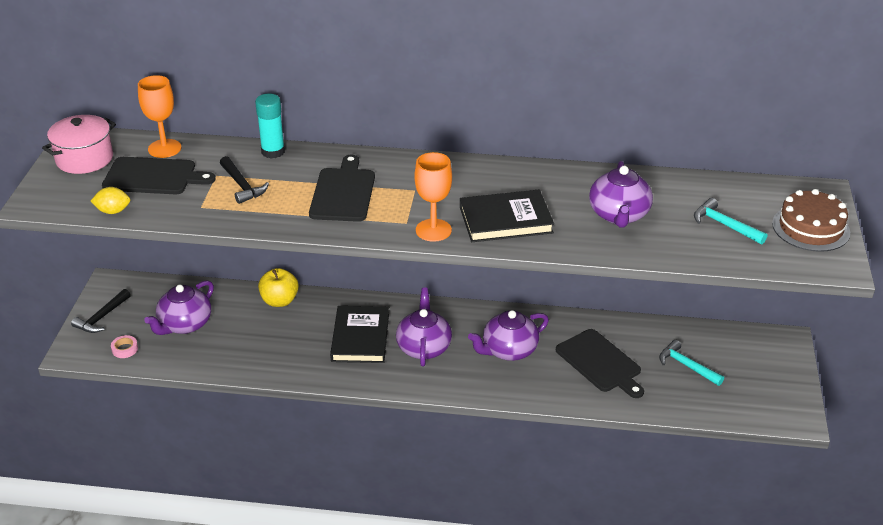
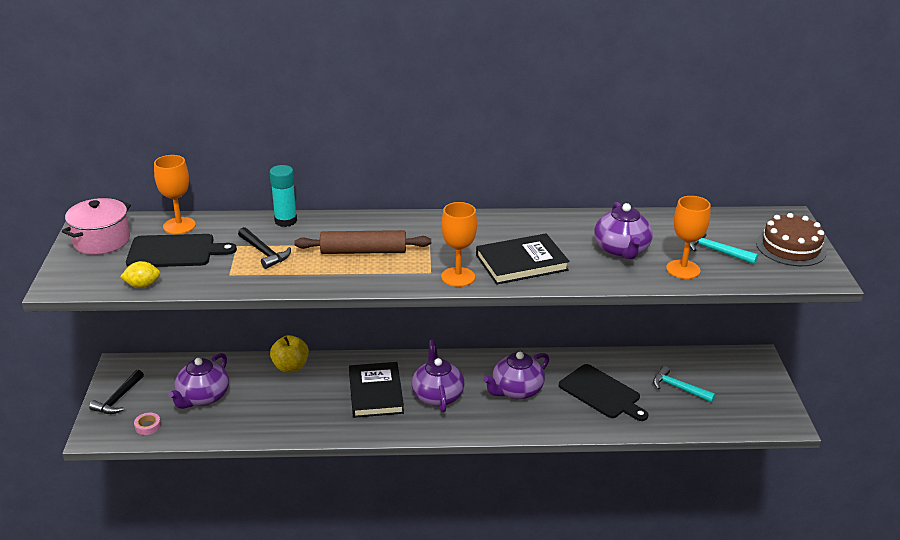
camera: 10 degrees left, 5 degrees down
black cutting board [309,155,375,222] -> brown rolling pin [294,230,431,254]
none -> orange goblet [666,196,711,279]

